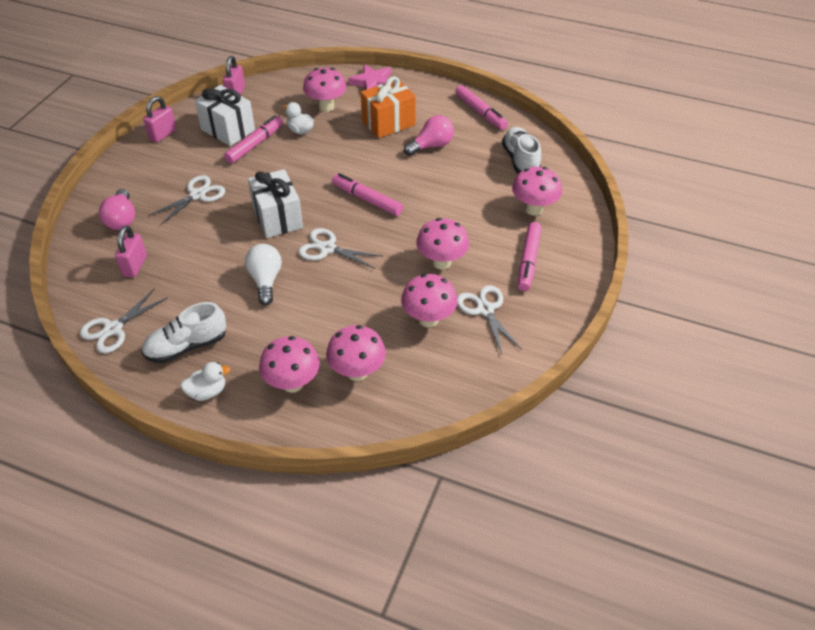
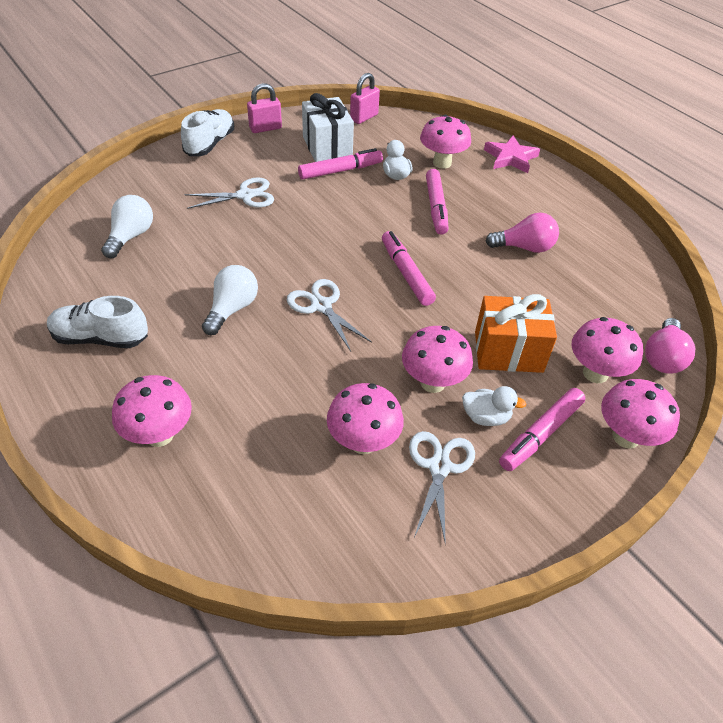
camera: 30 degrees right, 0 degrees up
white scissors [80,288,168,353] -> none
pink light bulb [99,189,135,230] -> pink light bulb moved to [645,318,695,374]
pink padlock [115,226,147,278] -> white light bulb [101,195,153,258]
white duck [180,362,231,401] -> white duck moved to [462,386,526,426]
white gift [248,169,303,238] -> none
pink mushroom [326,325,386,381] -> pink mushroom moved to [601,379,680,449]
orange gift [361,76,416,138] -> orange gift moved to [475,294,557,373]
pink marker [455,85,508,130] -> pink marker moved to [426,169,449,235]
white shoe [502,127,541,174] -> white shoe moved to [181,109,234,156]

